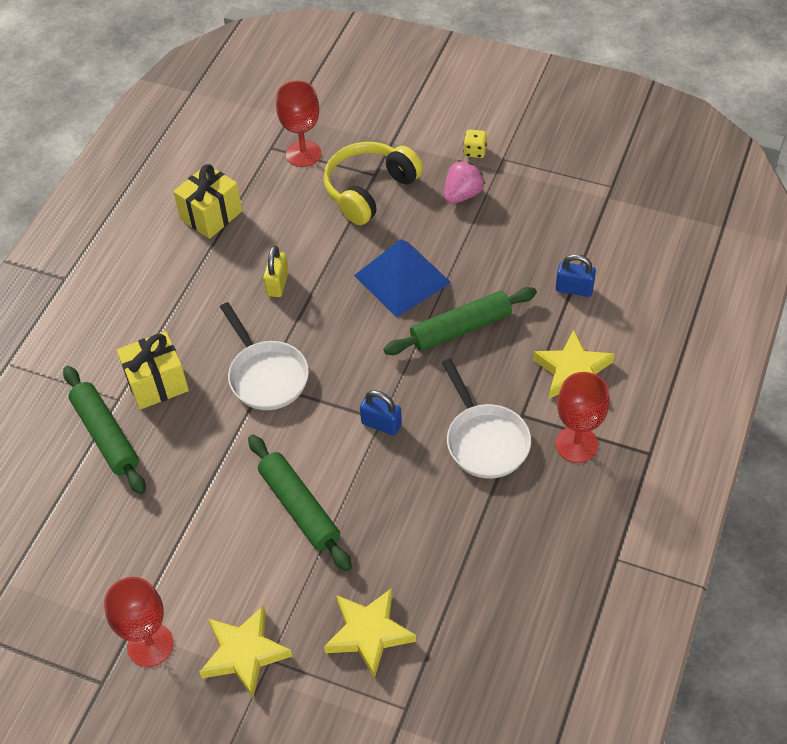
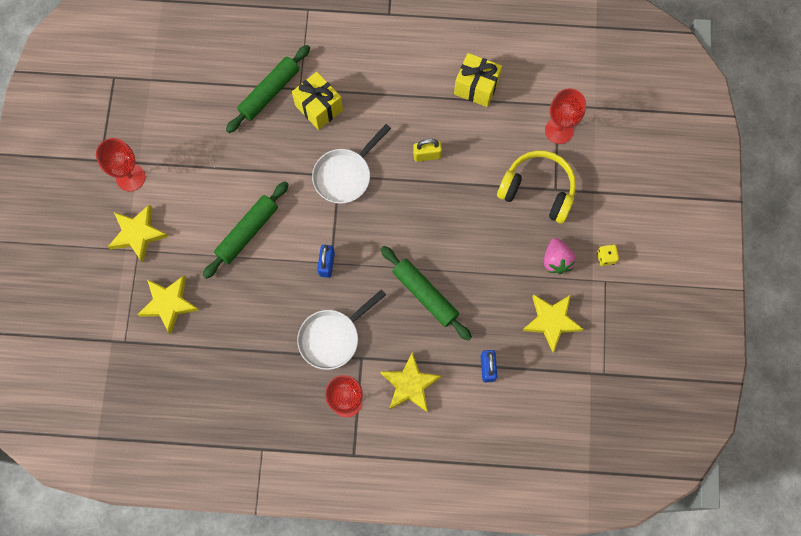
camera: 70 degrees right, 20 degrees up
blue pyramid [354,239,451,318] -> none
pink strawberry [444,160,485,204] -> pink strawberry turned 60 degrees clockwise [544,238,576,274]
none -> yellow star [522,295,583,352]

